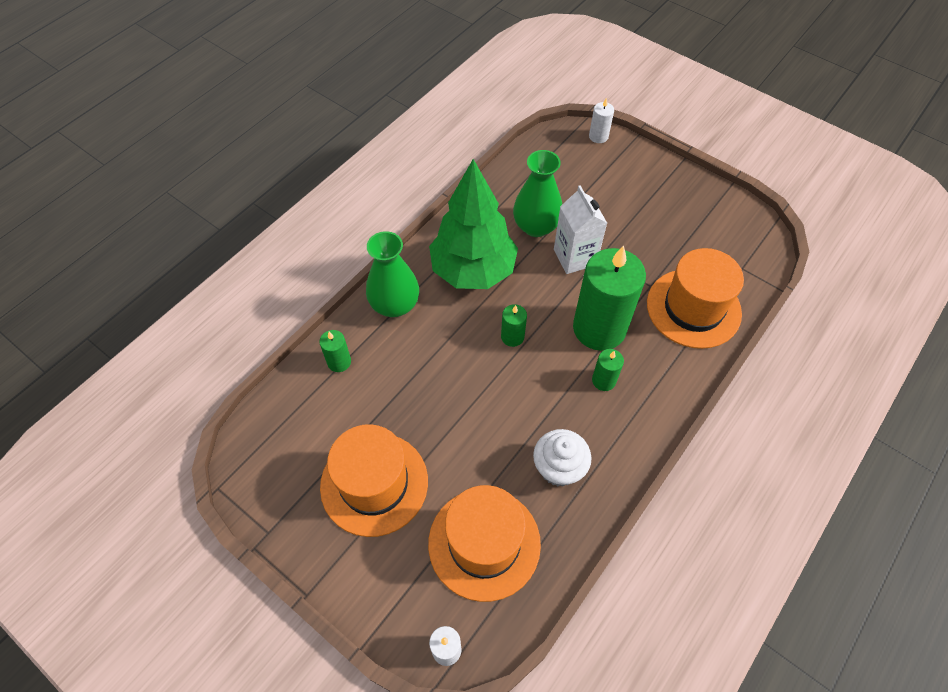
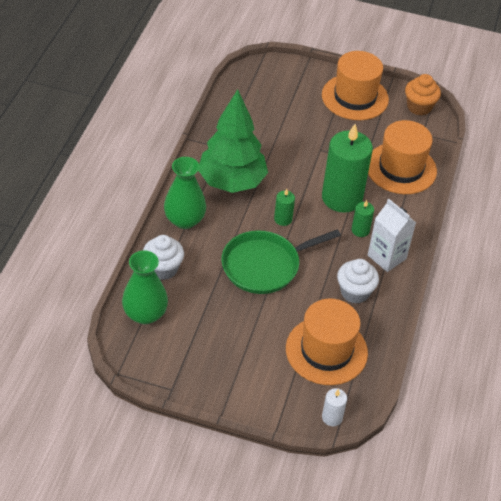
camera: 25 degrees left, 10 degrees down
green candle [319,330,351,372] -> white cupcake [143,235,184,280]
orange hat [320,424,428,537] -> orange hat moved to [322,51,389,120]
green vase [513,150,562,237] -> green vase moved to [122,250,168,324]
white carton [554,185,607,274] -> white carton moved to [368,199,416,272]
white candle [589,98,614,143] -> none
none -> green pan [221,229,341,294]
none -> orange cupcake [405,74,441,115]

